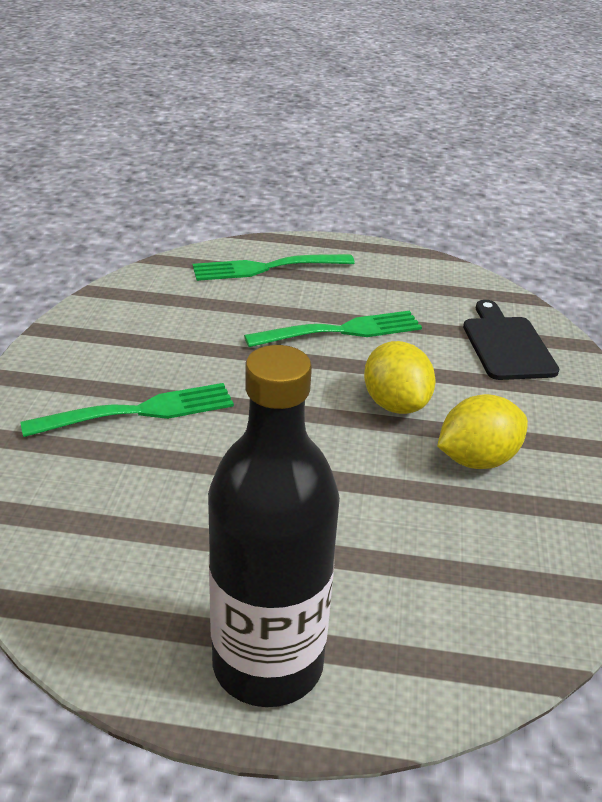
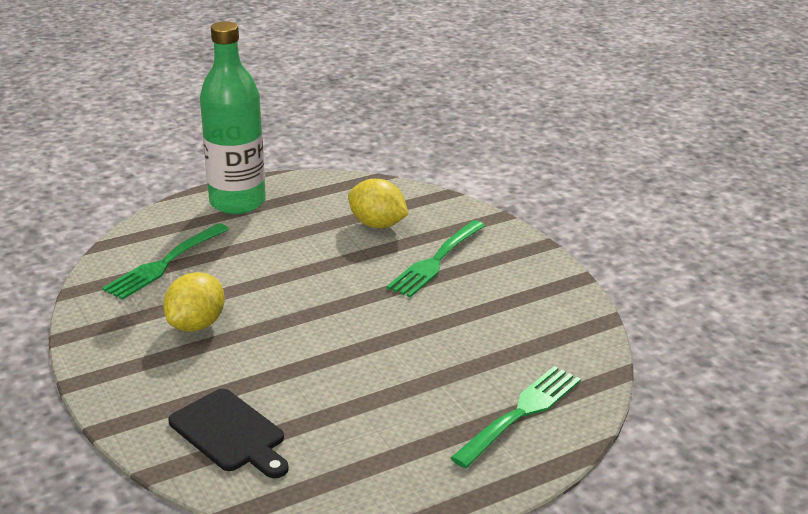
camera: 145 degrees right, 5 degrees down
black bottle [208,345,340,707] -> green bottle [200,21,266,214]
green fork [244,311,422,347] -> green fork moved to [102,223,229,300]
yellow lemon [364,341,435,414] -> yellow lemon moved to [348,179,408,228]

